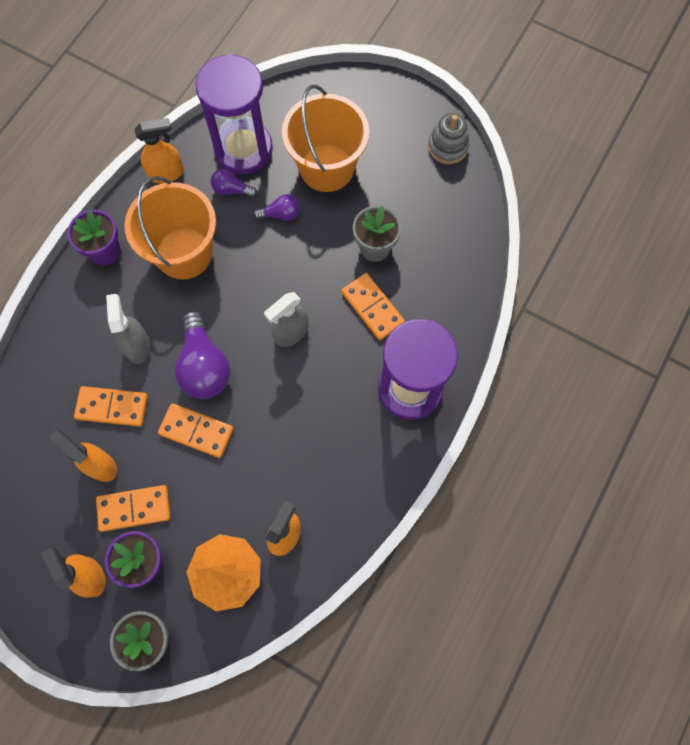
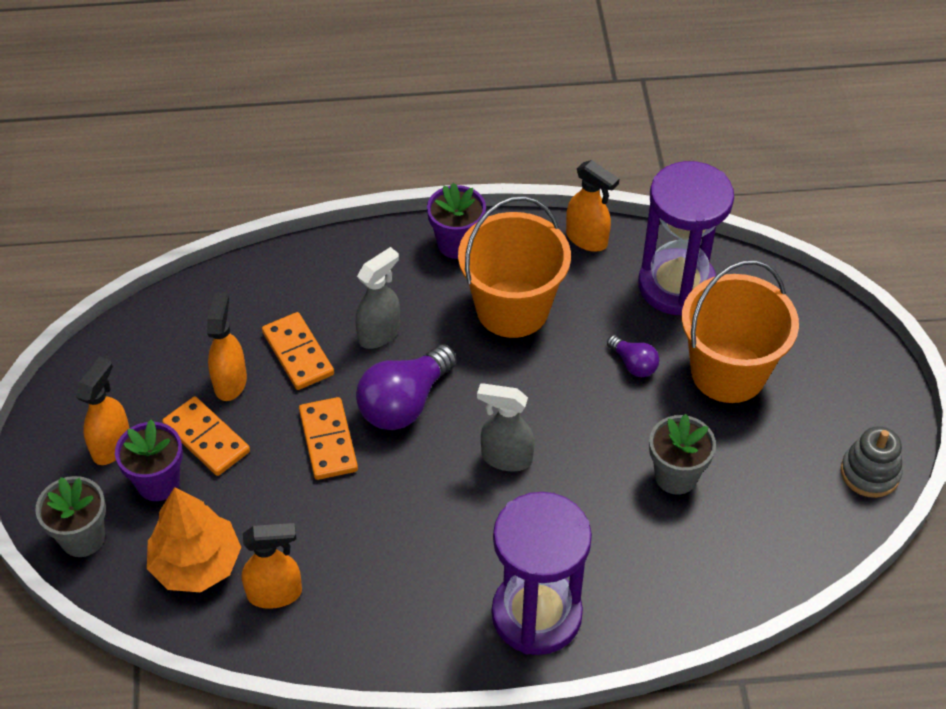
camera: 55 degrees right, 20 degrees down
purple light bulb [211,169,257,198] -> none
orange domino [341,273,405,340] -> none

